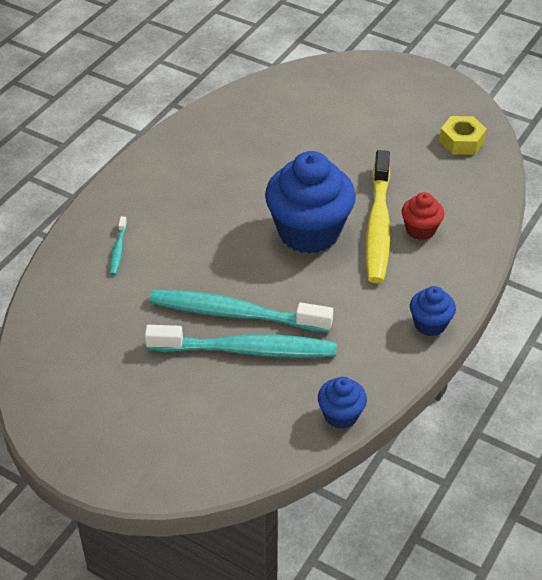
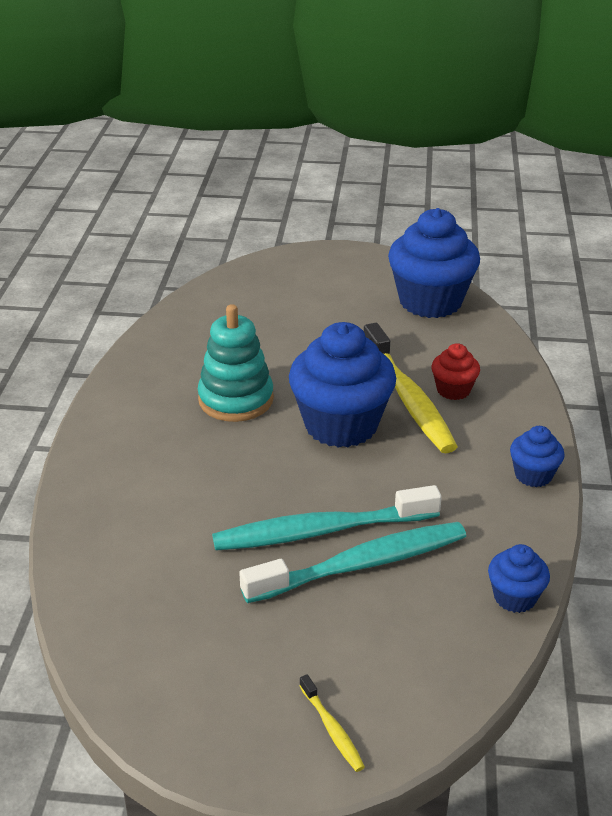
camera: 25 degrees left, 10 degrees down
turquoise toothbrush [110,217,127,275] -> none
yellow nut [439,116,487,155] -> blue cupcake [388,208,480,318]
none -> turquoise stacking toy [198,304,274,422]
none -> yellow toothbrush [299,674,365,772]

